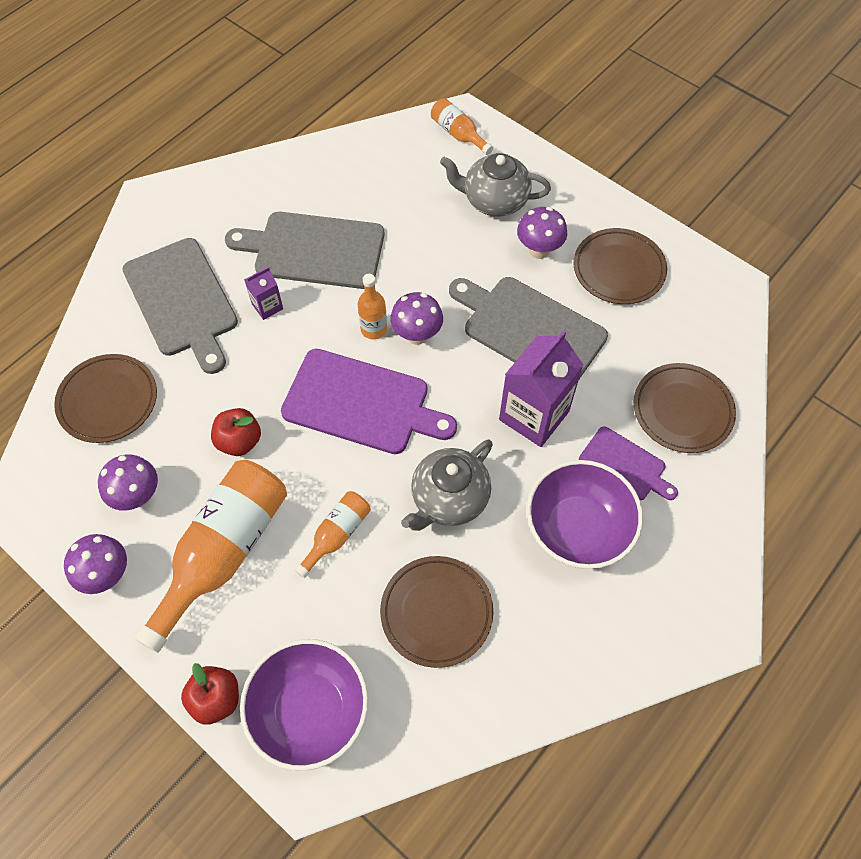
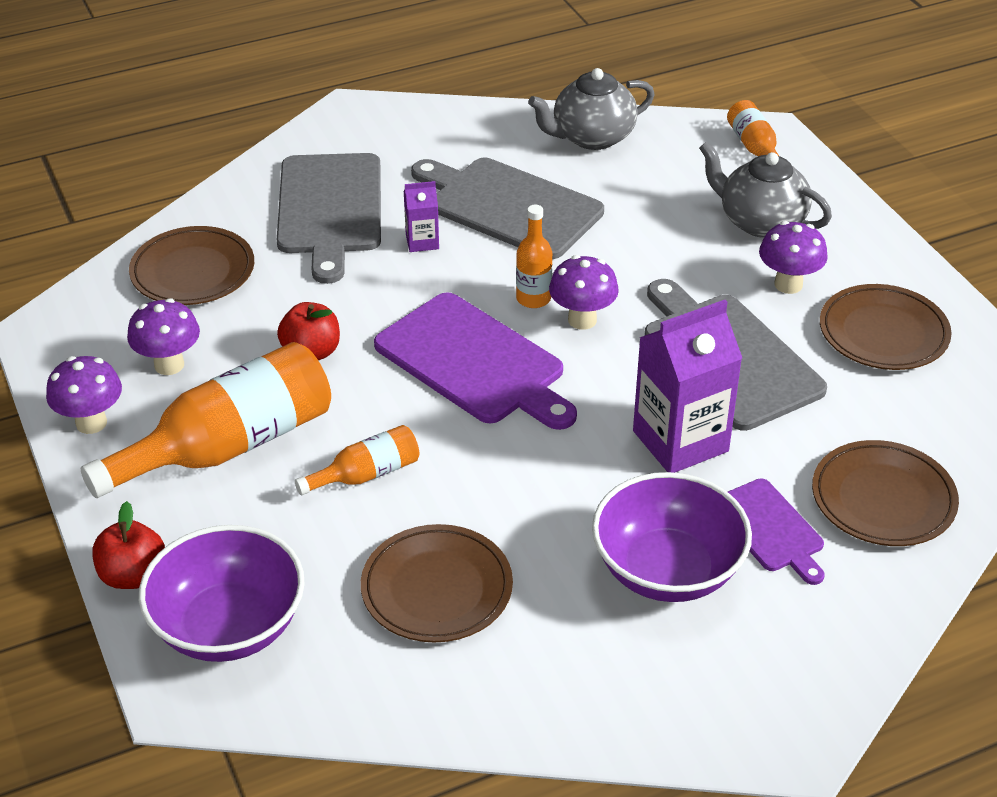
camera: 25 degrees right, 20 degrees down
grey teapot [401,440,493,531] -> grey teapot moved to [528,68,655,150]

